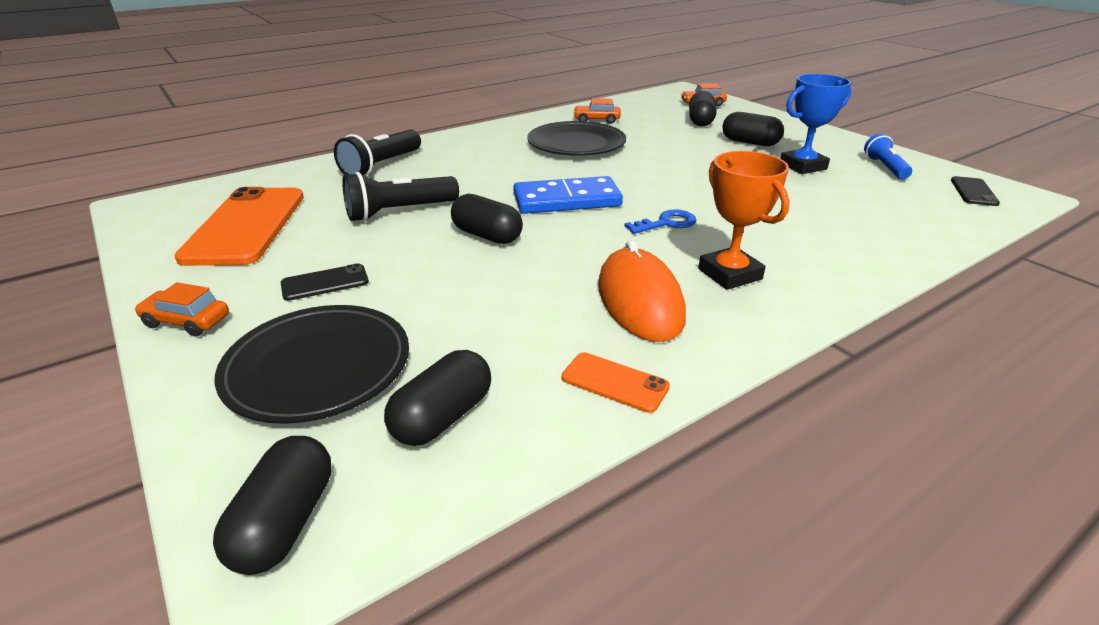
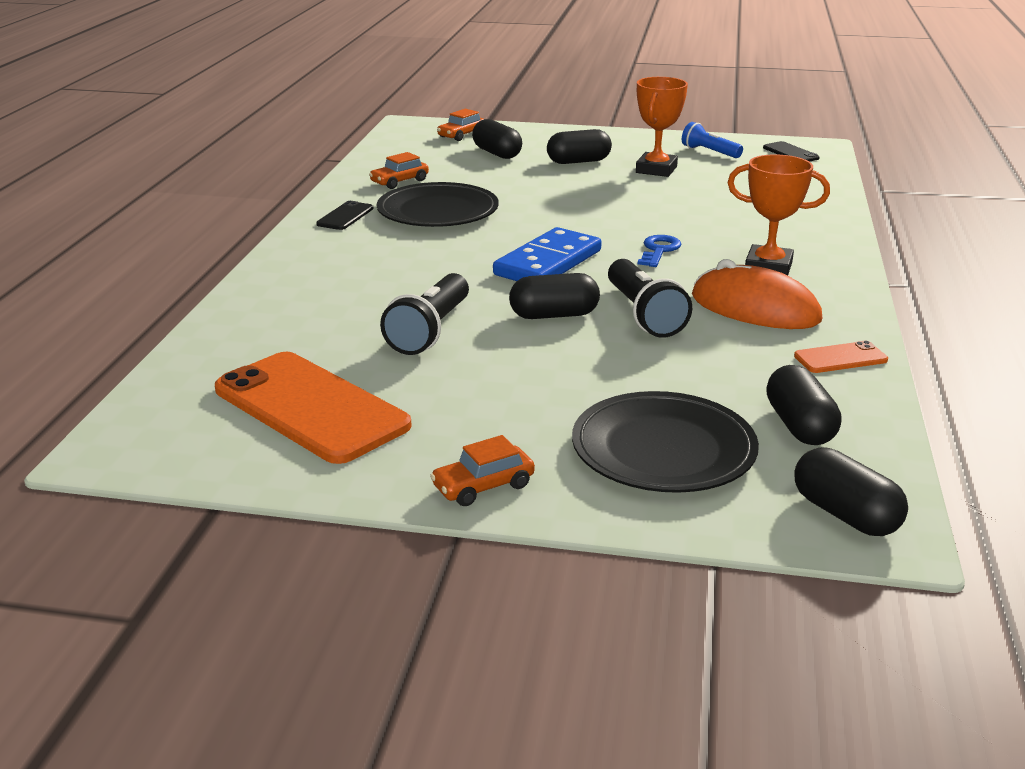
camera: 45 degrees left, 5 degrees down
black phone [281,263,369,301] -> black phone moved to [316,201,374,230]
black flashlight [334,130,421,176] -> black flashlight moved to [608,259,692,338]
blue trophy [780,74,851,174] -> orange trophy [636,77,688,177]

